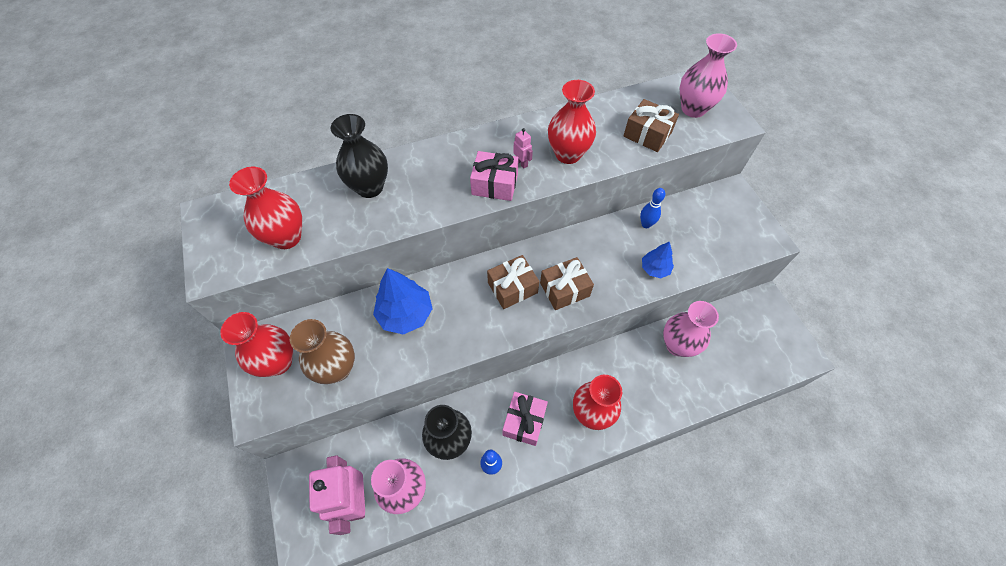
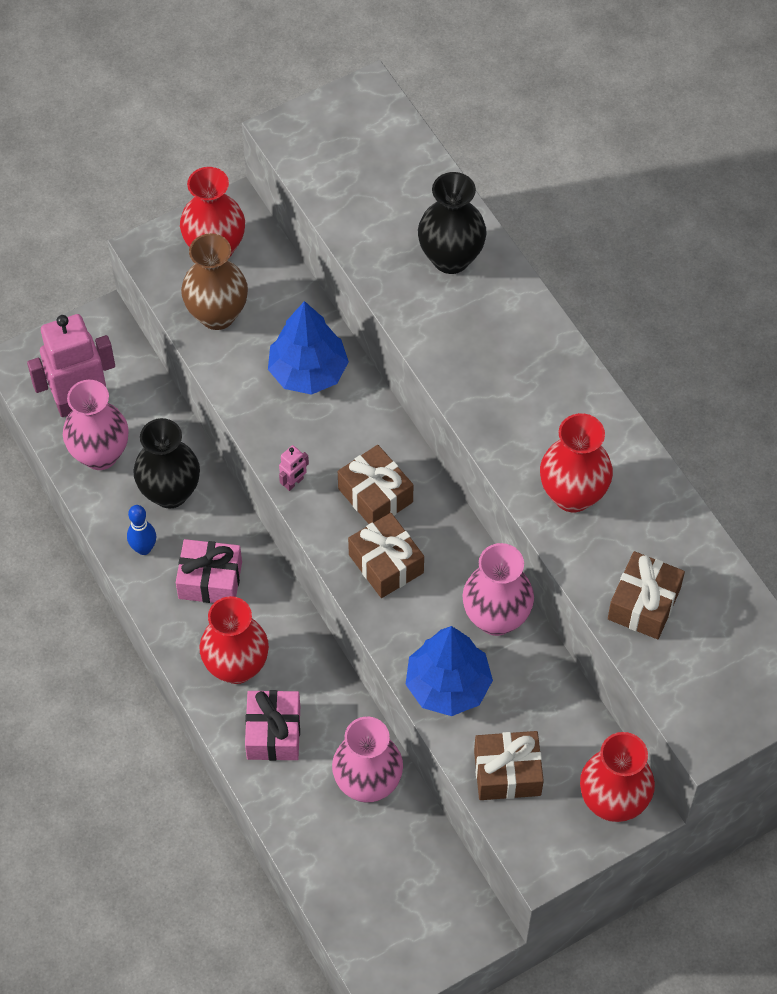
camera: 80 degrees right, 0 degrees up
red vase [229,167,302,249] -> red vase moved to [580,732,655,822]
pink gift [470,151,519,201] -> pink gift moved to [245,690,300,761]
pink robot [513,128,533,168] -> pink robot moved to [279,445,309,491]
blue bowling pin [640,188,665,228] -> none
blue tree [642,241,674,278] -> blue tree [405,626,493,716], size x1.74
pink vase [680,33,737,118] -> pink vase moved to [462,543,534,636]
none -> brown gift [474,731,544,800]

